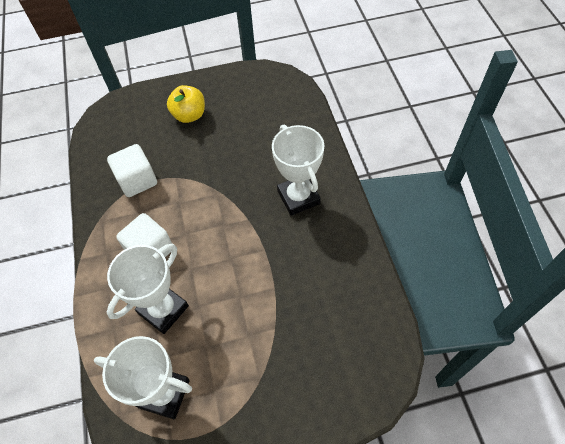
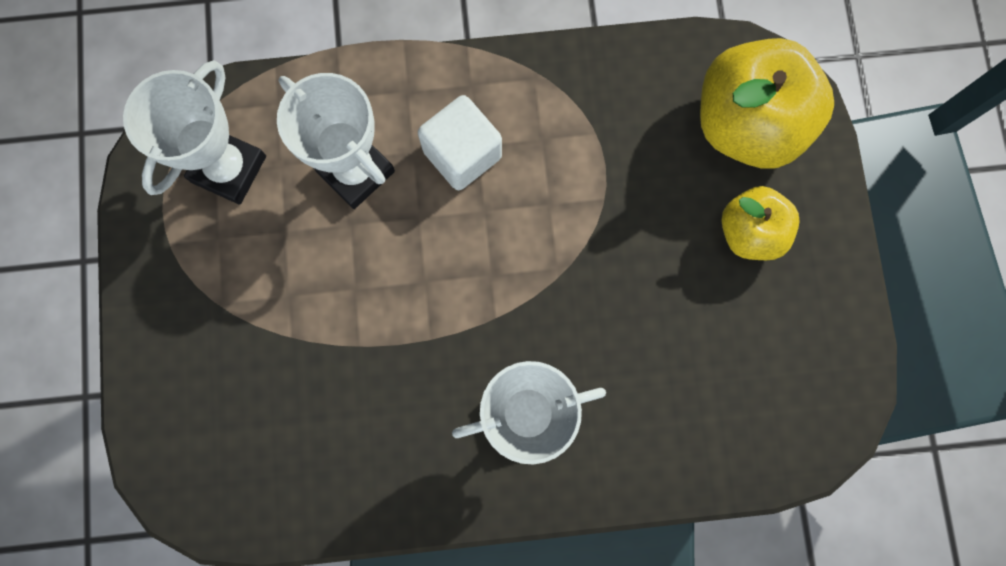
camera: 95 degrees right, 20 degrees up
white cube [107,144,157,197] -> none
none -> yellow apple [700,38,834,169]

